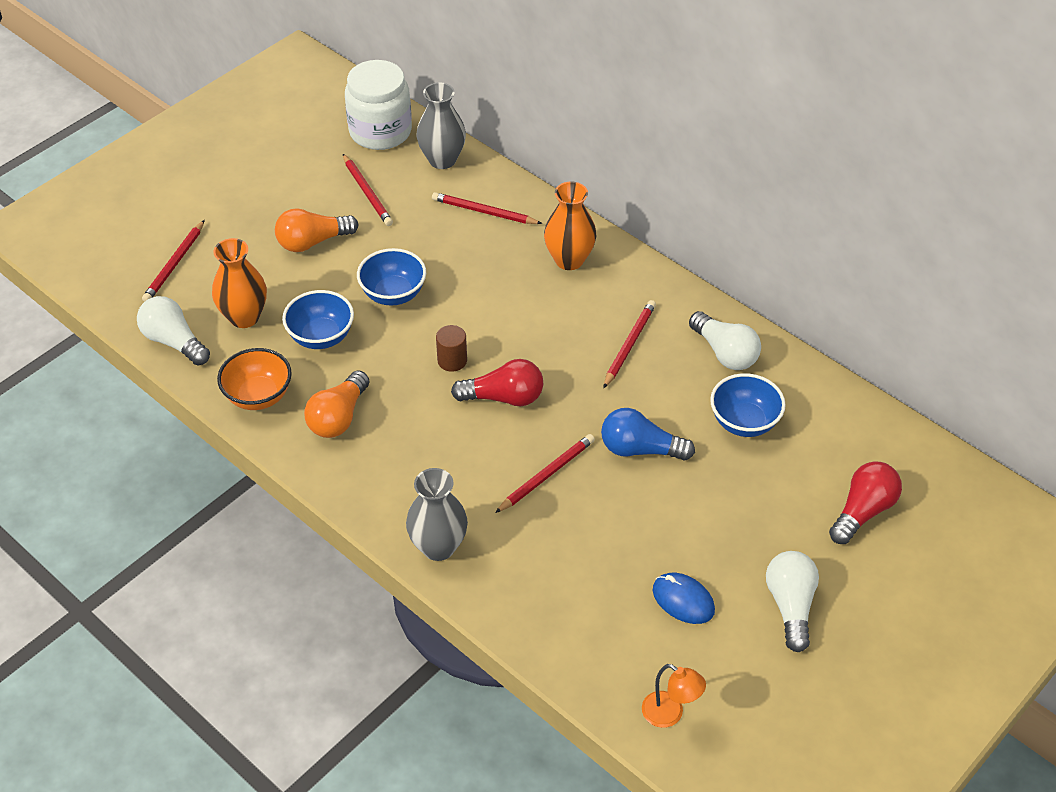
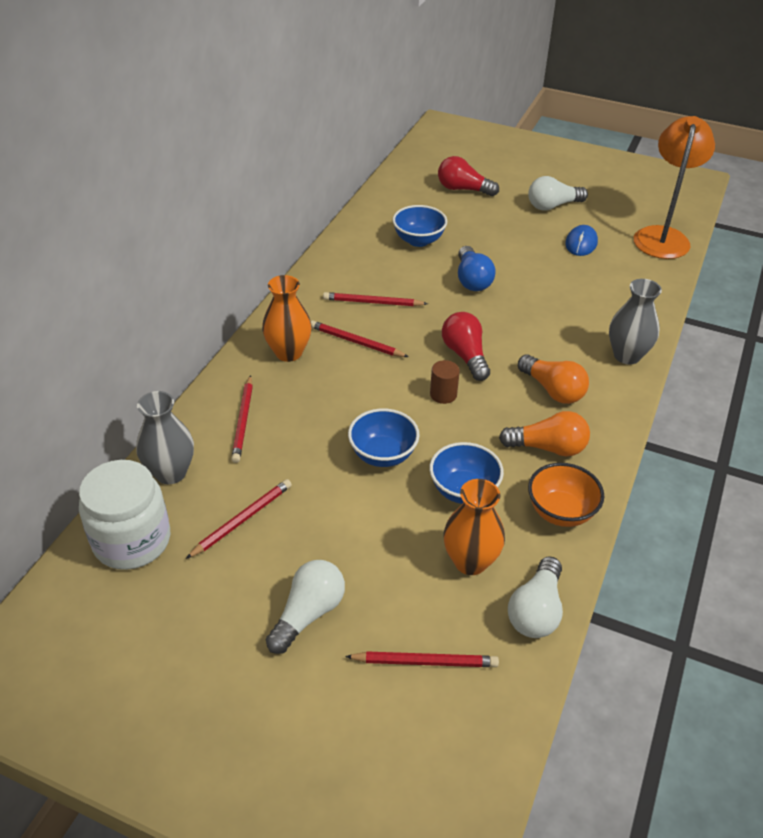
camera: 110 degrees left, 5 degrees down
orange light bulb [275,208,358,252] -> orange light bulb moved to [518,354,589,404]
red pencil [495,434,595,513] -> red pencil moved to [311,320,409,357]
orange lamp [642,664,706,728] -> orange lamp [634,116,715,259], size x2.14
white light bulb [689,311,761,370] -> white light bulb moved to [266,560,345,654]

